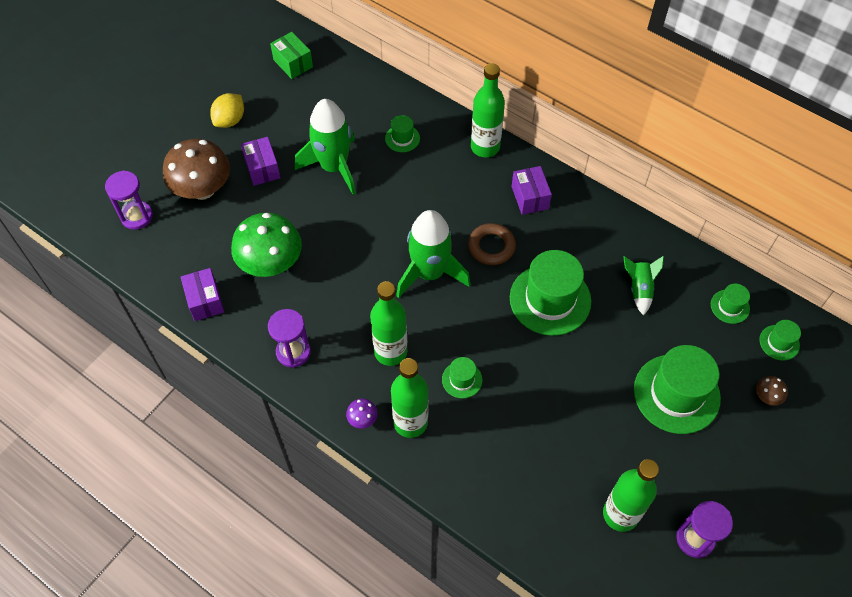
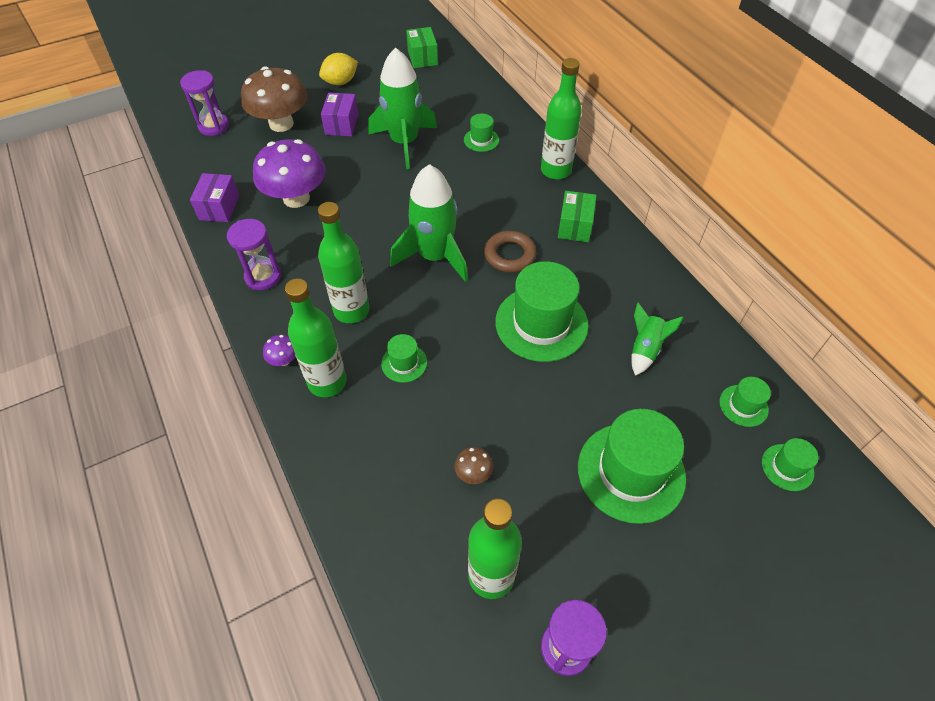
camera: 25 degrees right, 5 degrees down
green mushroom [231,213,302,277] -> purple mushroom [253,139,326,208]
purple box [511,166,552,215] -> green box [558,191,597,242]
brown mushroom [756,376,788,406] -> brown mushroom moved to [454,447,493,484]

